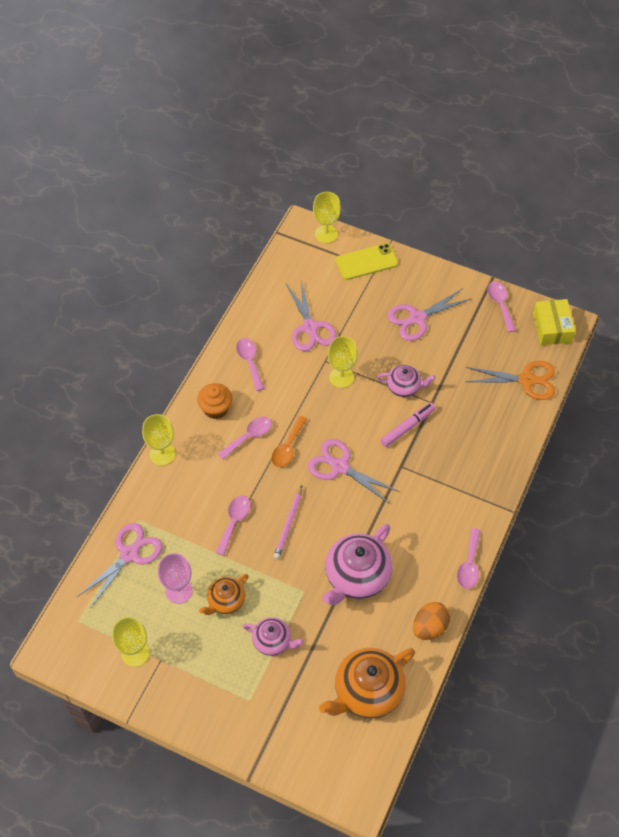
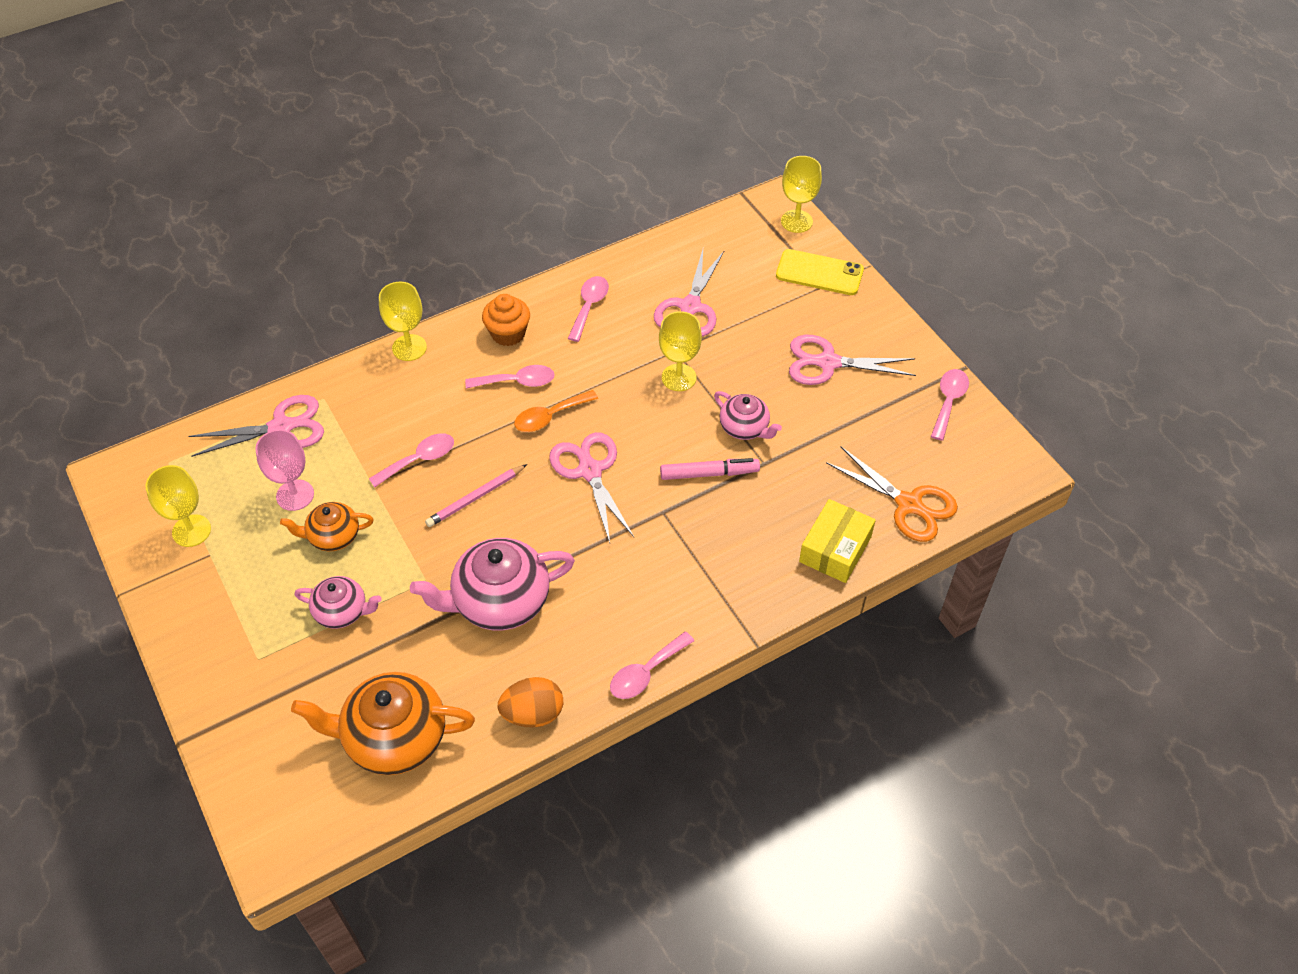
camera: 35 degrees right, 5 degrees down
pink teapot [243,617,304,656] -> pink teapot turned 45 degrees counterclockwise [294,576,382,629]
yellow box [533,299,576,345] -> yellow box moved to [799,499,876,583]

